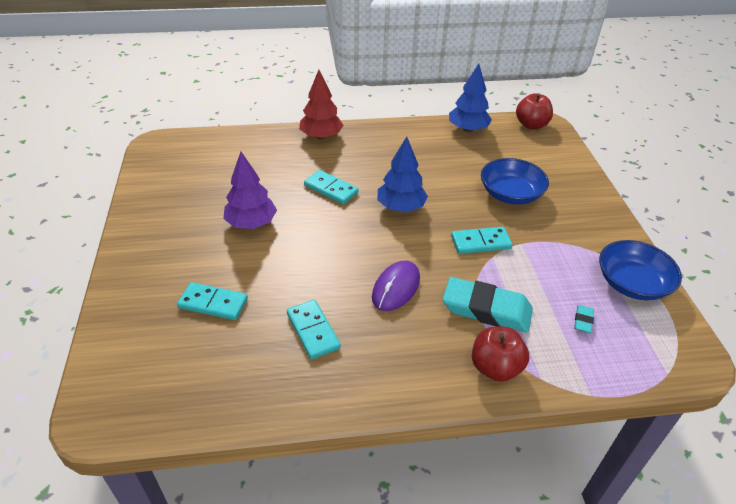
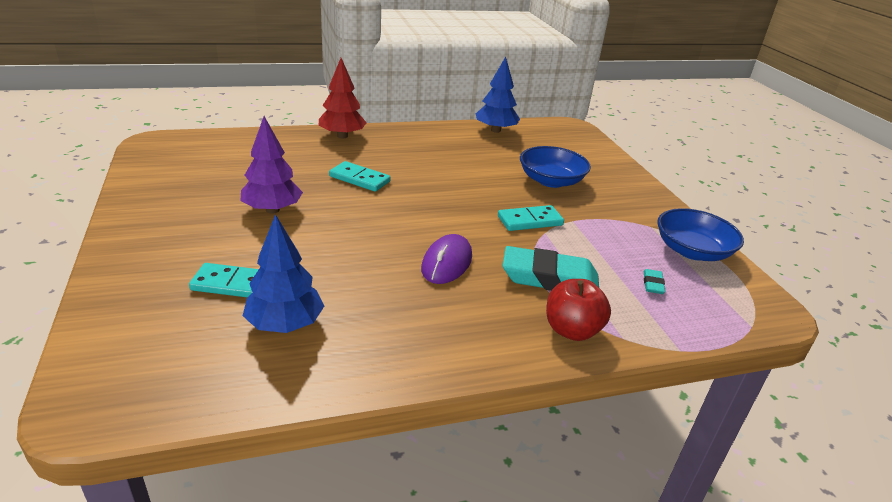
camera: 10 degrees left, 10 degrees down
turquoise domino [287,300,341,359] -> none
blue tree [377,137,428,212] -> blue tree moved to [243,214,324,333]
red apple [516,93,553,129] -> none

